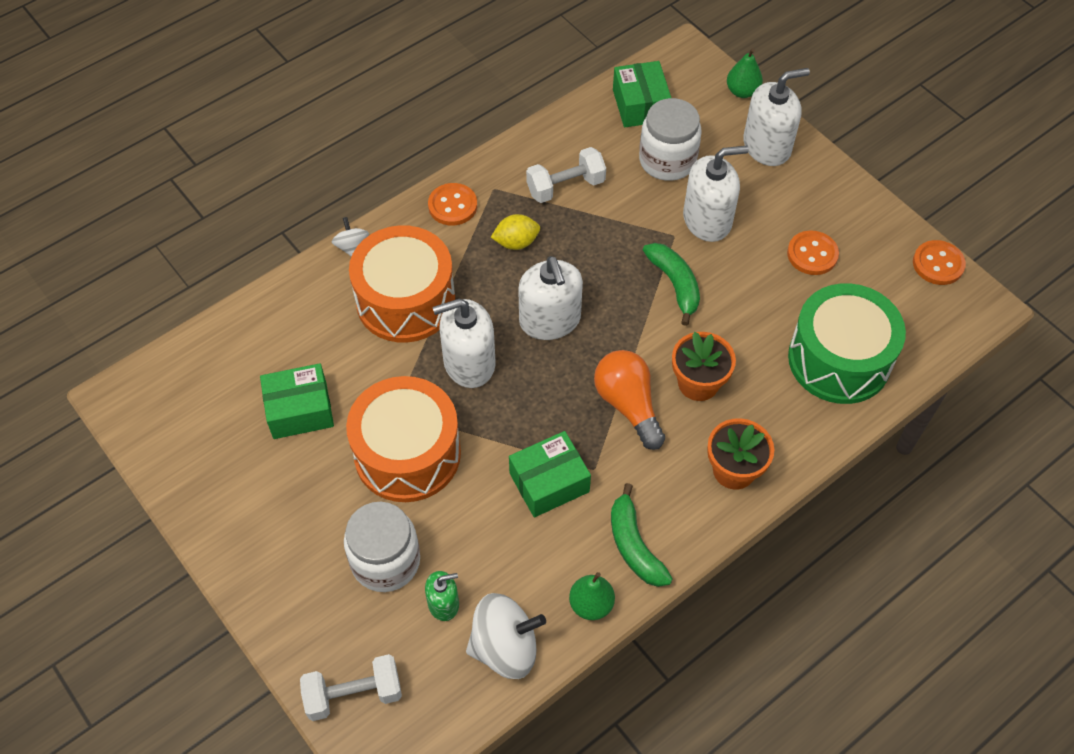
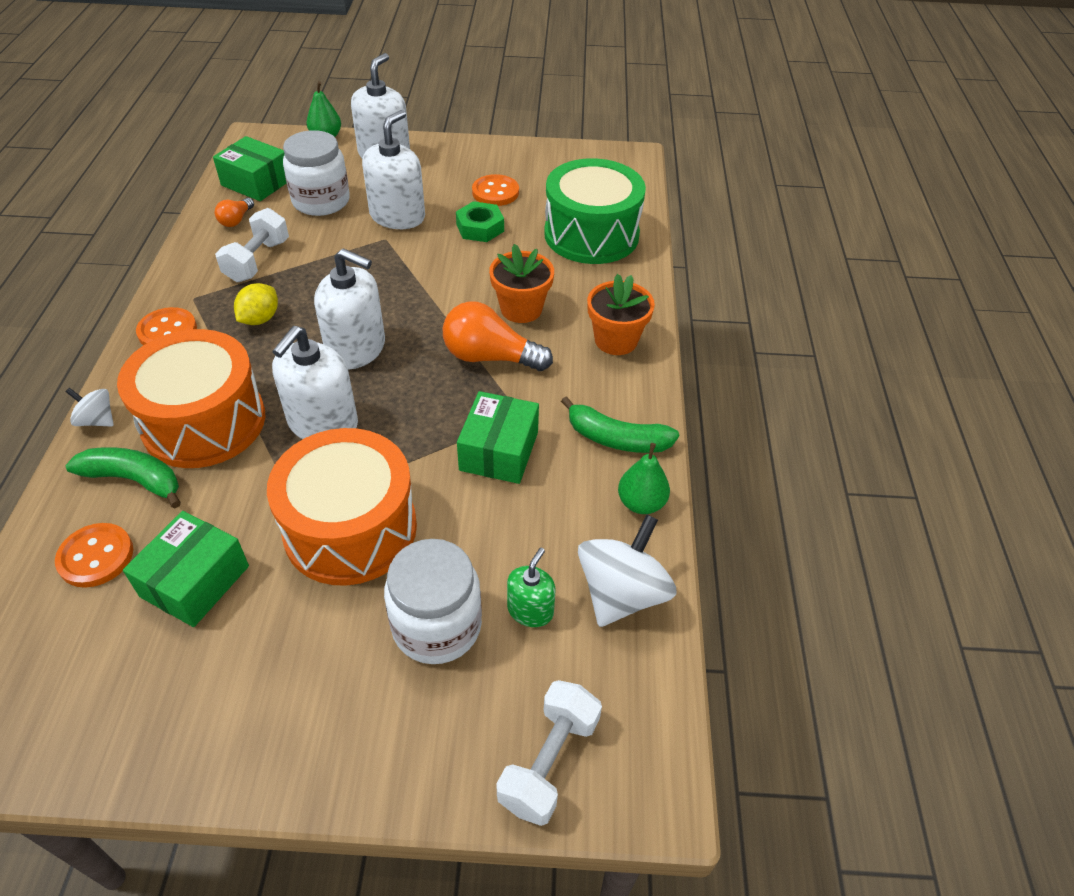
camera: 50 degrees left, 10 degrees down
green banana [643,243,700,326] -> green banana moved to [65,447,181,508]
orange button [913,240,966,285] -> orange button moved to [55,523,133,587]
none -> orange light bulb [215,198,254,227]
none -> green nut [456,201,504,242]

